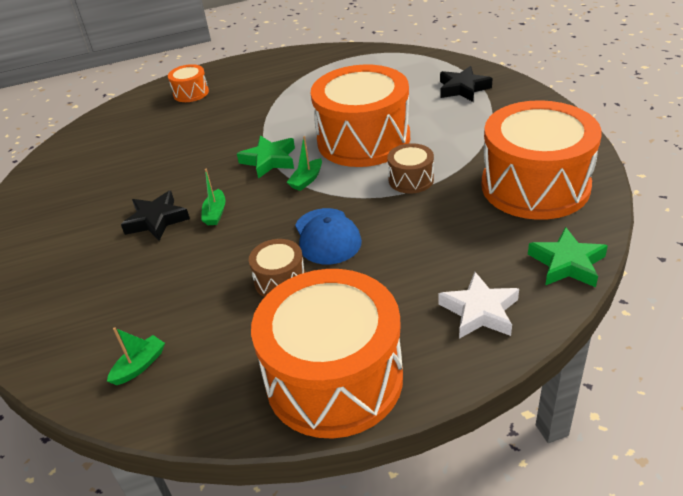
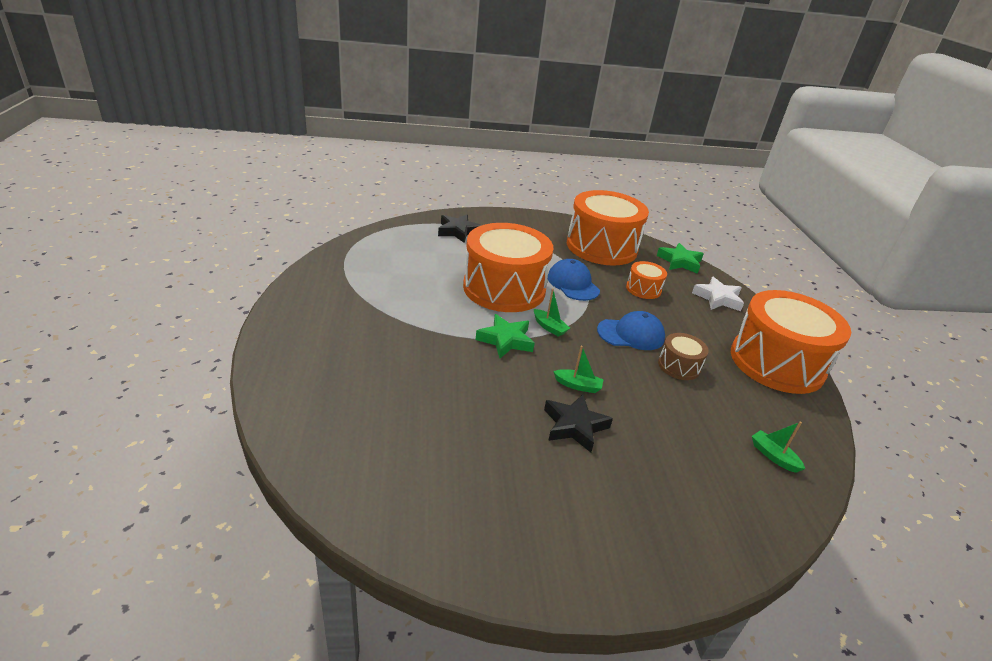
camera: 85 degrees left, 5 degrees down
orange drum [168,64,209,102] -> orange drum moved to [626,261,667,299]
brown drum [387,143,434,194] -> blue cap [548,259,600,301]

